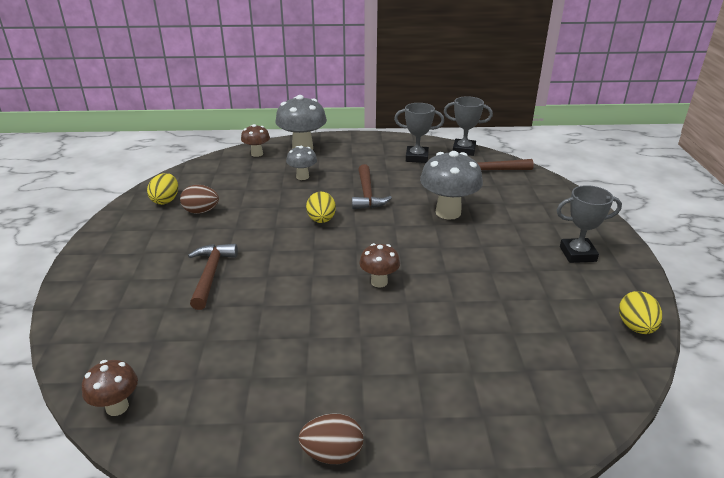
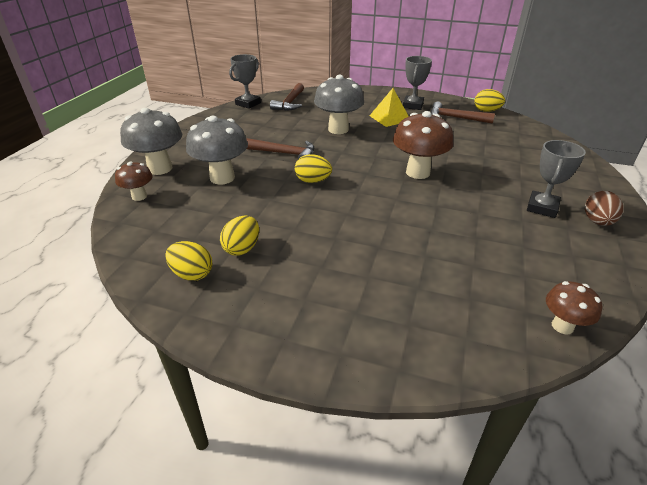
camera: 70 degrees left, 5 degrees up
brown egg [180,185,219,214] -> yellow egg [220,215,259,256]
brown hammer [188,244,238,310] -> brown hammer moved to [431,101,495,124]
grey mushroom [286,146,317,180] -> grey mushroom [186,116,248,185], size x1.79
brown mushroom [359,243,400,287] -> brown mushroom [393,111,453,179], size x1.79
grey trophy [394,103,444,163] -> grey trophy moved to [527,140,586,218]
none -> yellow pyramid [370,88,409,127]

